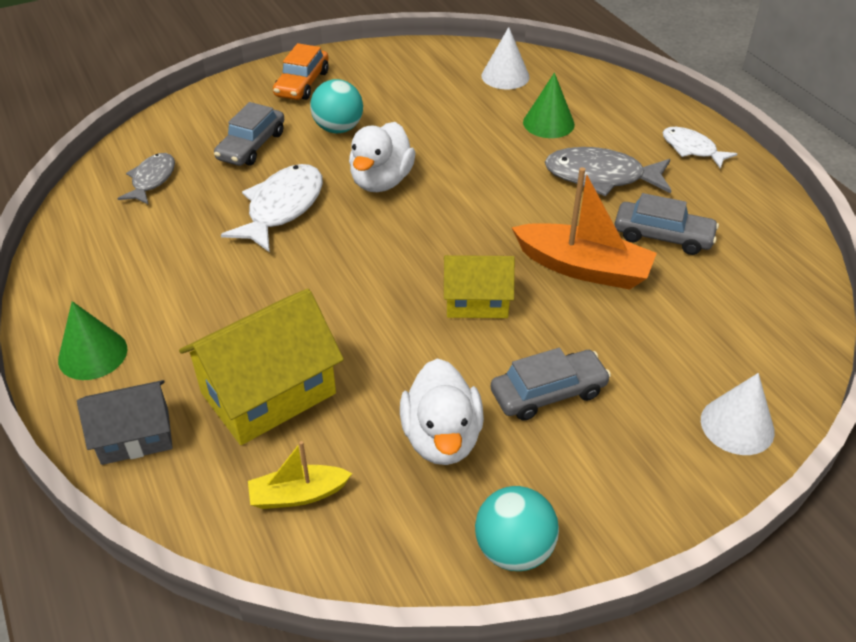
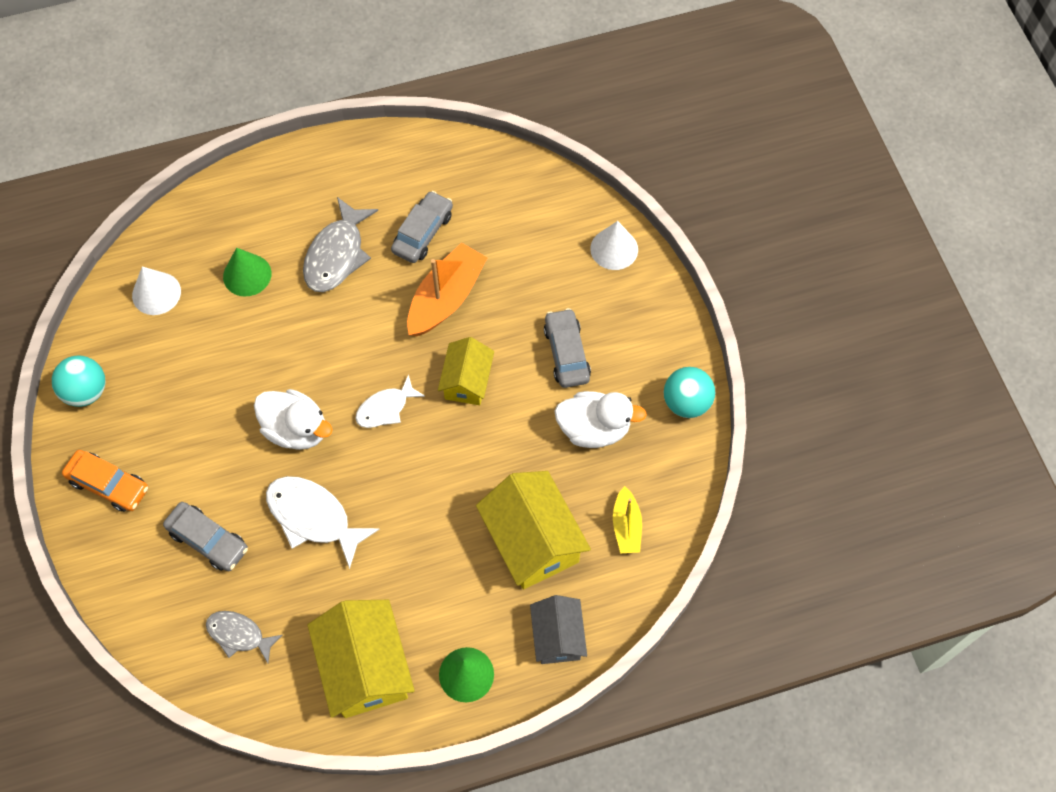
camera: 80 degrees left, 20 degrees up
turquoise ball [310,79,363,133] -> turquoise ball moved to [52,355,105,407]
white fish [662,127,737,169] -> white fish moved to [355,374,425,428]
none -> yellow house [307,600,415,718]

